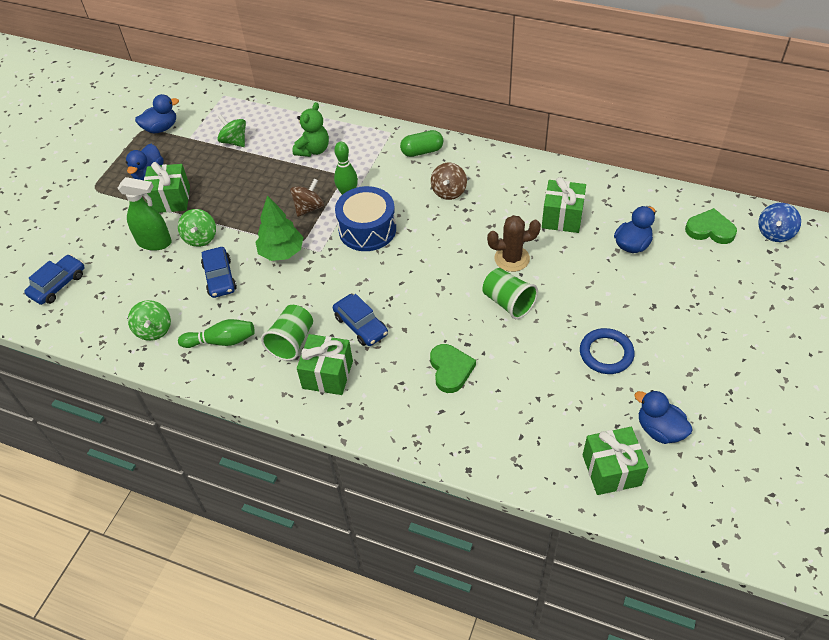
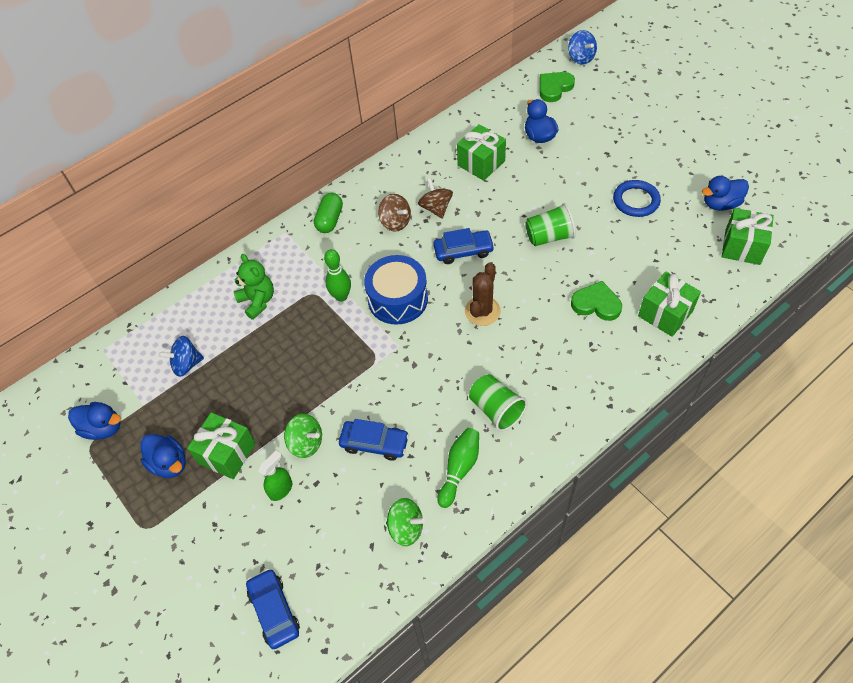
camera: 60 degrees left, 5 degrees up
green spray bottle [117,177,172,251] -> green spray bottle [258,450,292,501], size x0.65
blue duck [135,94,179,134] -> blue duck turned 105 degrees clockwise [68,402,121,440]
green spinning top [217,115,246,147] -> blue spinning top [159,336,204,377]
green tree [255,195,304,261] -> none
brown spinning top [290,178,324,217] -> brown spinning top moved to [418,178,453,219]
green gift [297,334,353,395] -> green gift moved to [638,272,701,337]
blue car [333,294,388,346] -> blue car moved to [433,228,495,264]
brown cactus [487,215,541,272] -> brown cactus moved to [465,262,501,326]

